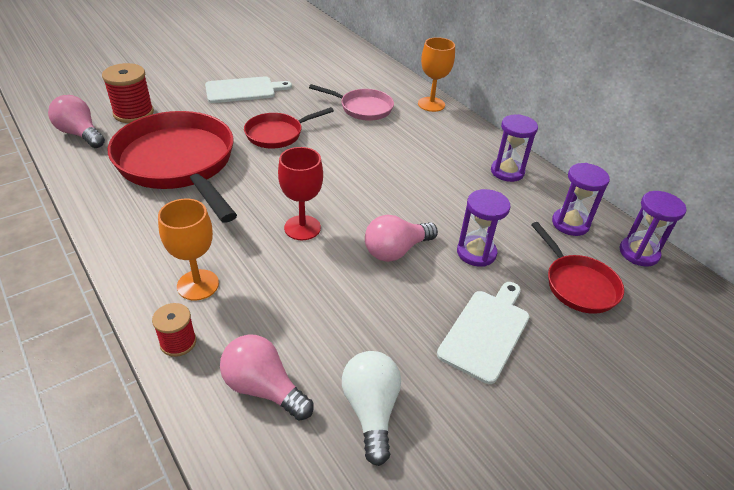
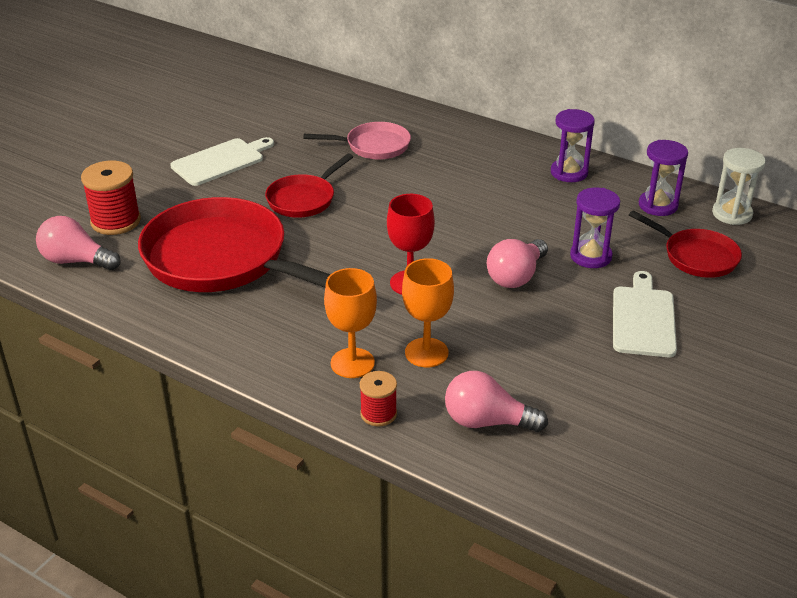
camera: 20 degrees left, 5 degrees down
white light bulb [342,351,401,466] -> none
orange goblet [418,37,455,112] -> orange goblet moved to [402,258,454,367]
purple hourglass [619,191,686,266] -> white hourglass [712,148,766,225]

